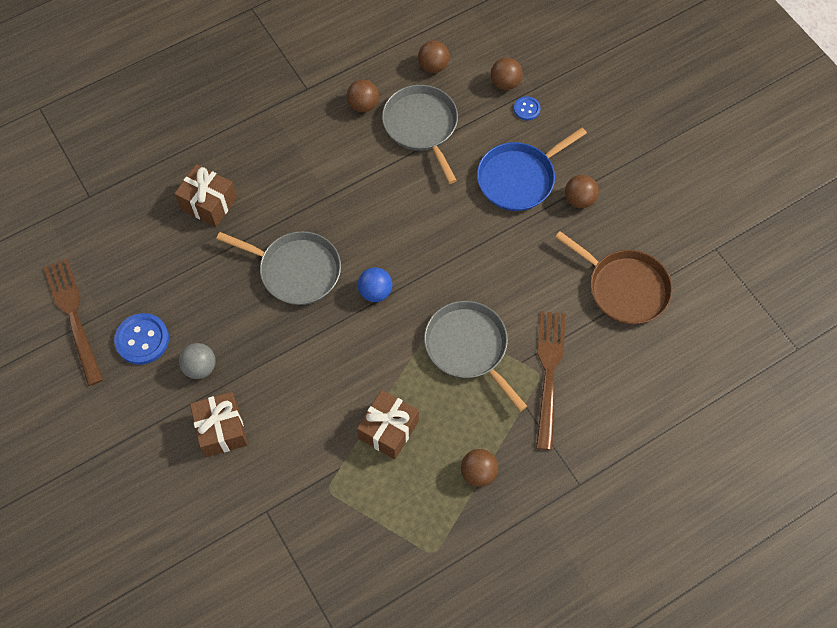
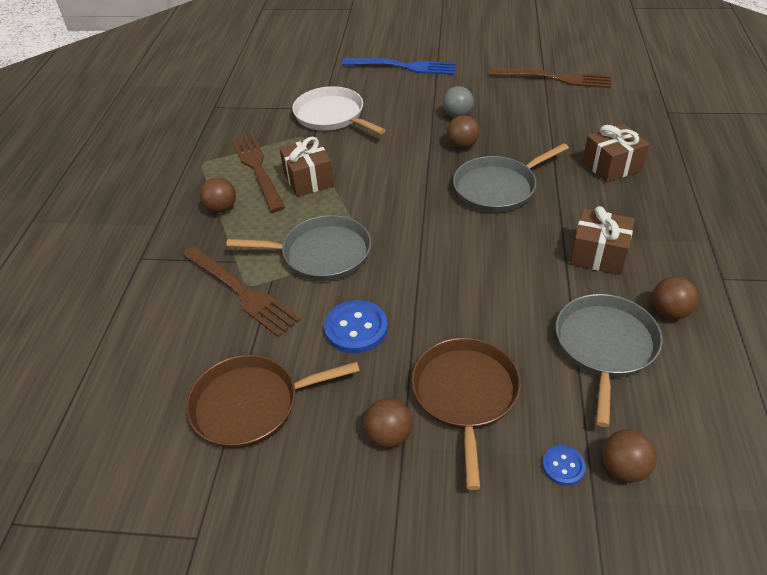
camera: 130 degrees right, 20 degrees down
blue button [114,313,169,365] -> blue button moved to [324,300,388,353]
brown gift [190,392,248,457] -> brown gift moved to [570,206,634,275]
blue ball [358,267,392,302] -> none
grey pan [382,85,458,184] -> grey pan turned 90 degrees counterclockwise [555,294,663,427]
brown ball [418,40,450,73] -> brown ball moved to [447,115,480,149]
blue pan [477,127,587,211] -> brown pan [411,338,521,490]
none -> brown fork [231,133,285,213]
none -> white pan [292,86,386,134]
none -> blue fork [342,58,456,75]

